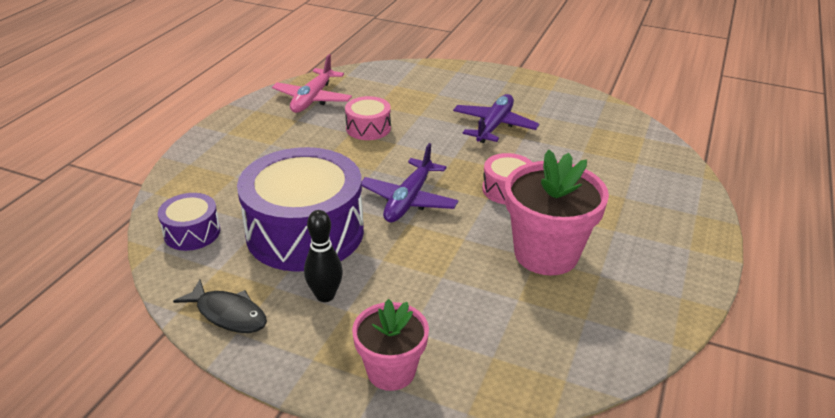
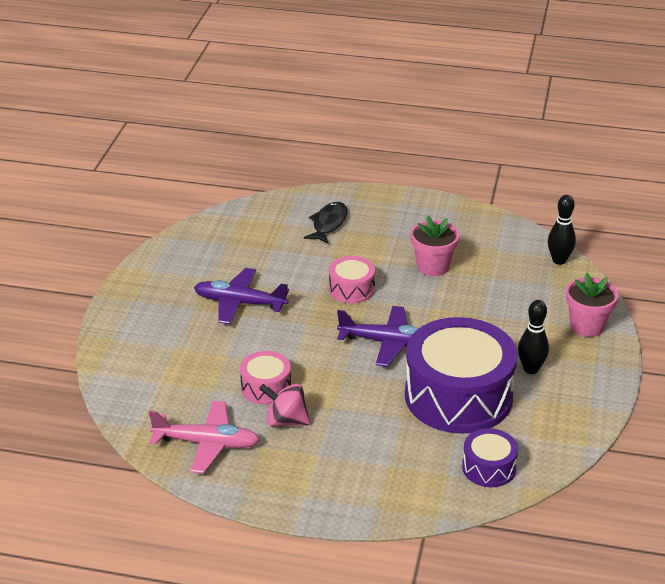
camera: 100 degrees left, 0 degrees up
black fish [173,280,267,333] -> black fish moved to [304,202,347,244]
pink flower pot [505,149,609,275] -> pink flower pot [411,216,460,276], size x0.63
none -> pink spinning top [259,384,311,427]
none -> black bowling pin [548,195,576,265]

